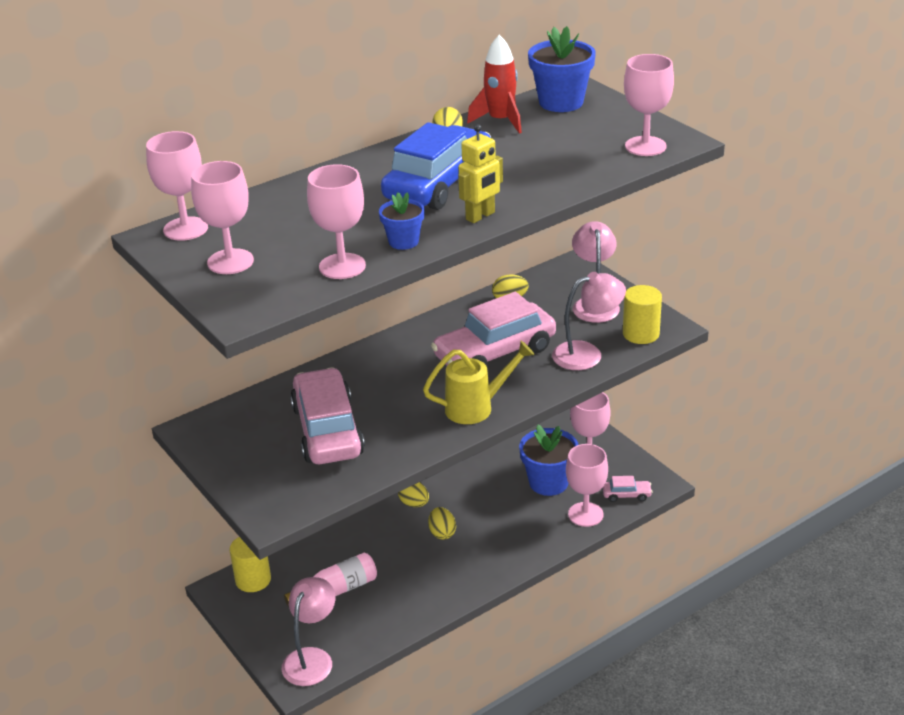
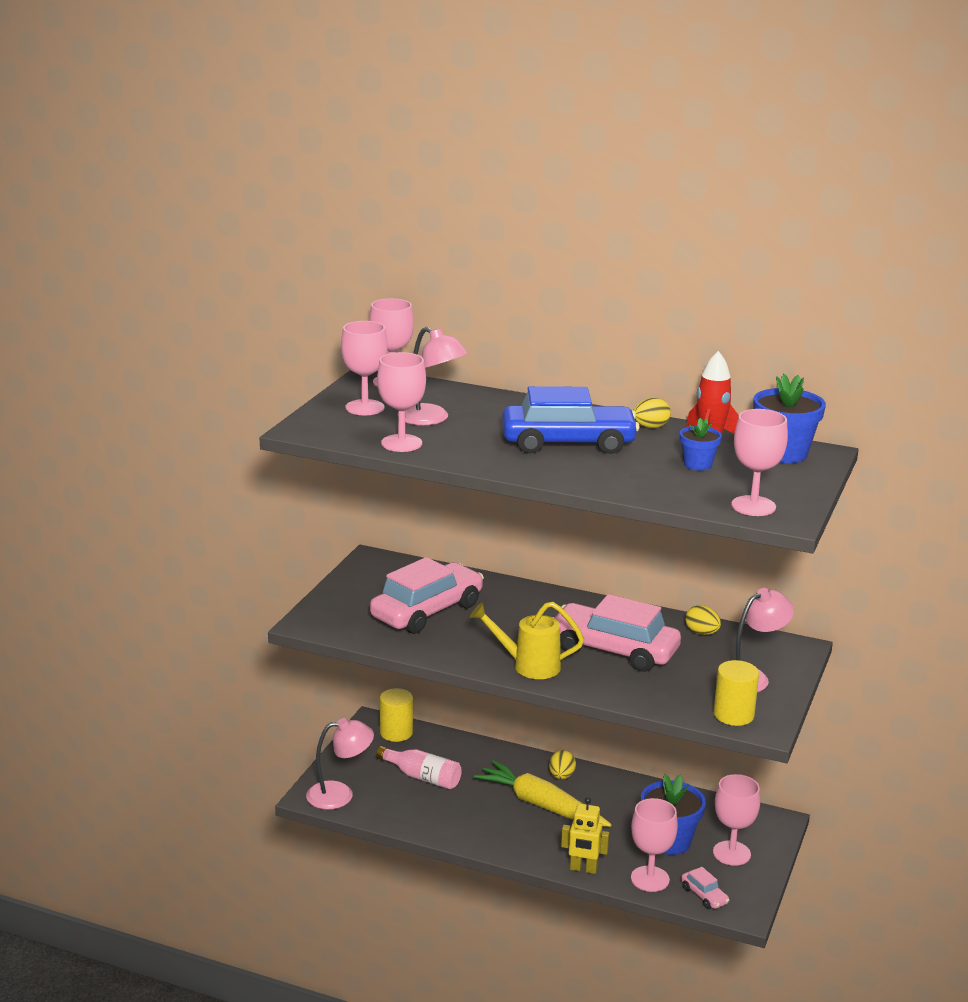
camera: 55 degrees right, 10 degrees down
blue flower pot [379,192,425,250] -> blue flower pot moved to [680,418,722,471]
yellow watering can [423,341,535,424] -> yellow watering can turned 150 degrees clockwise [470,602,584,679]
yellow egg [428,507,456,539] -> yellow carrot [474,760,612,827]
yellow robot [458,124,503,223] -> yellow robot moved to [561,797,609,874]
pink lamp [552,272,626,370] -> pink lamp moved to [398,327,468,425]

